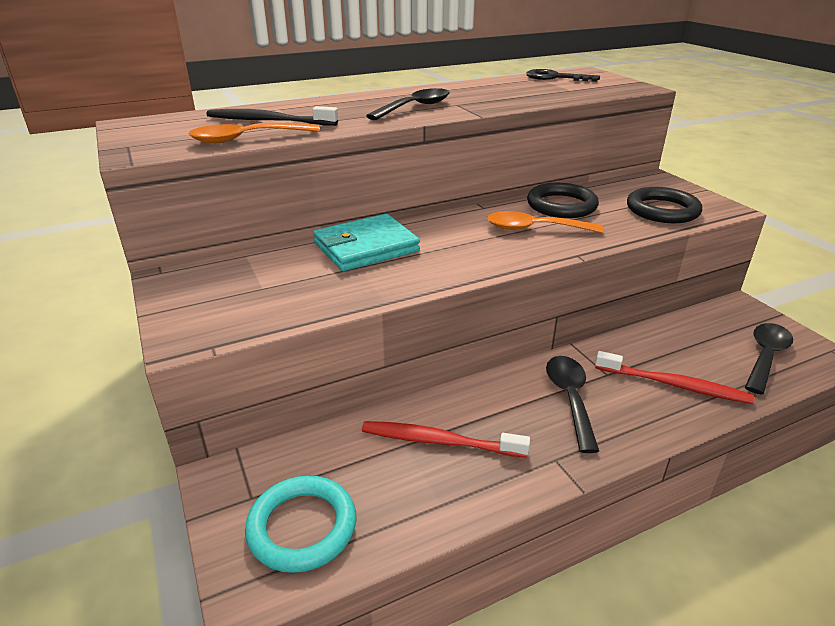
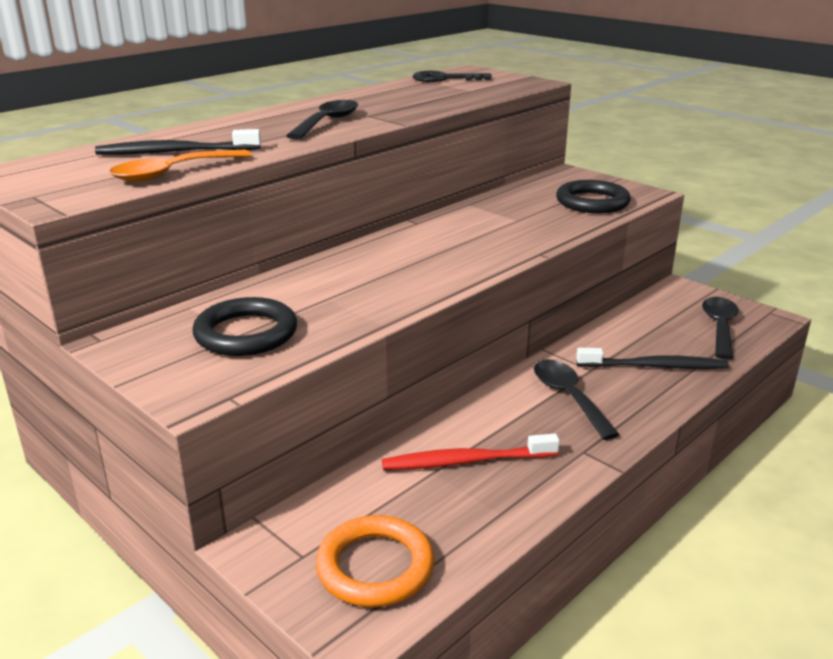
camera: 20 degrees left, 5 degrees down
turquoise ring [245,475,356,573] -> orange ring [316,515,435,607]
turquoise wallet [313,214,420,271] -> none
orange spoon [487,211,604,233] -> none
black ring [527,183,599,218] -> black ring moved to [192,297,297,356]
red toothbrush [595,351,754,404] -> black toothbrush [576,348,729,369]

